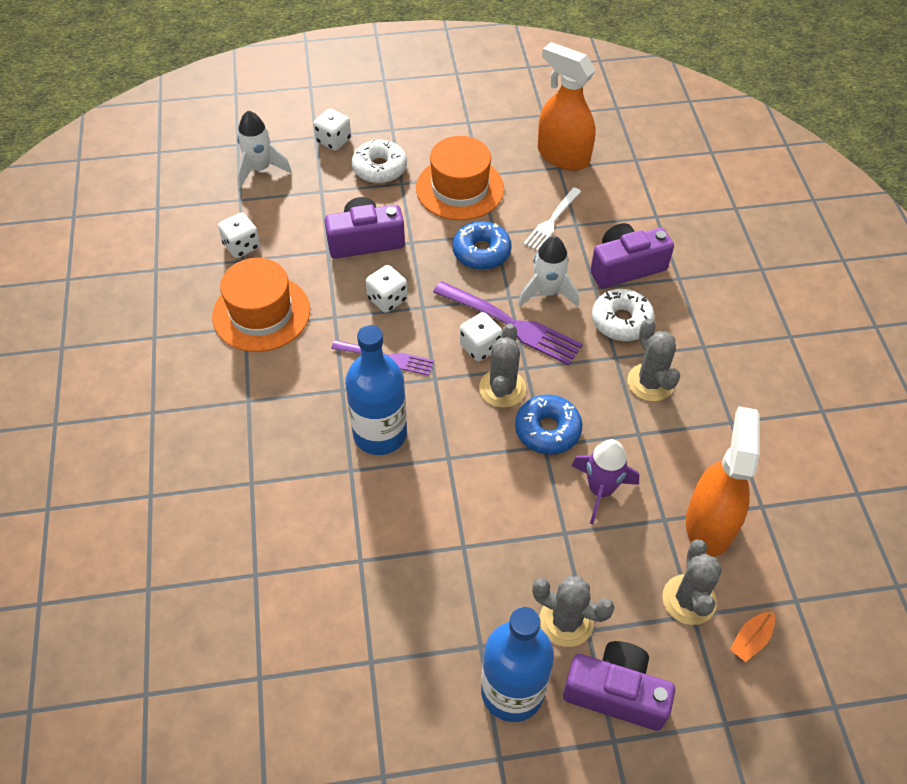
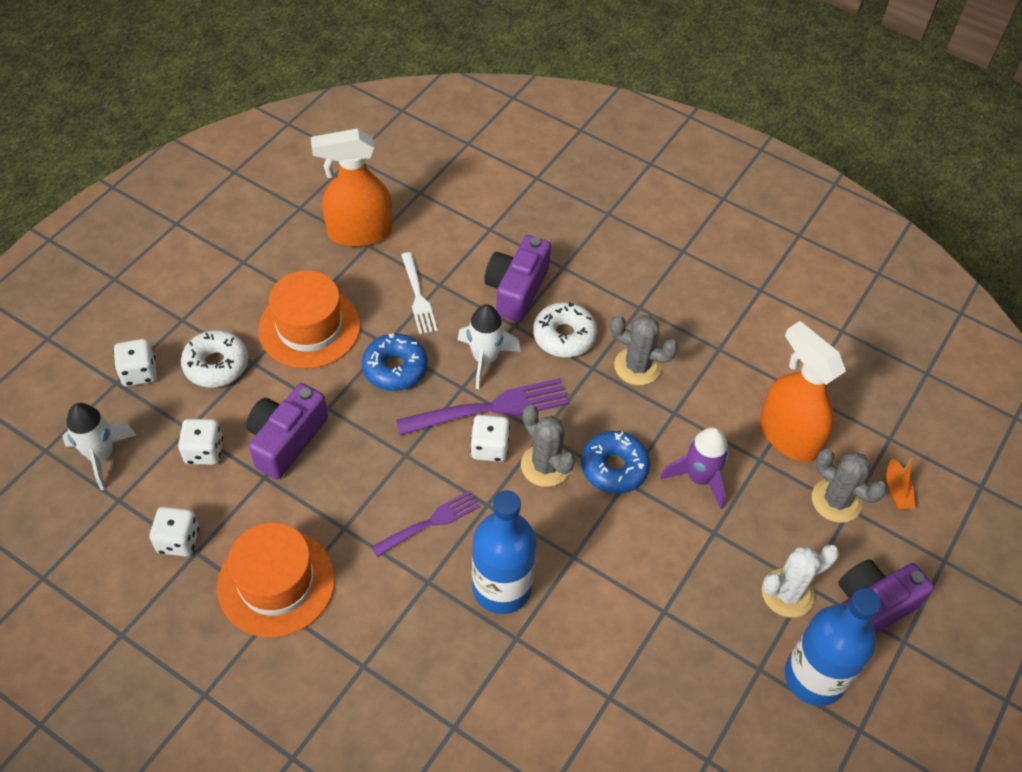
camera: 50 degrees left, 0 degrees up
white dice [366,265,408,313] -> white dice moved to [178,419,223,465]
grey cactus [532,576,615,647] -> white cactus [762,545,839,617]

